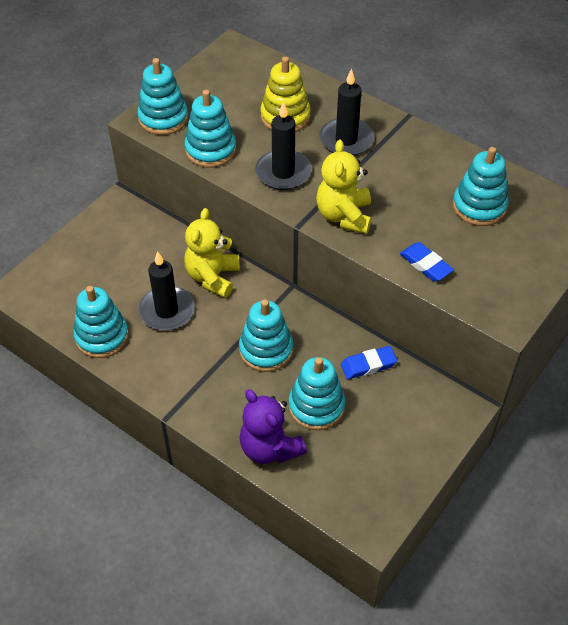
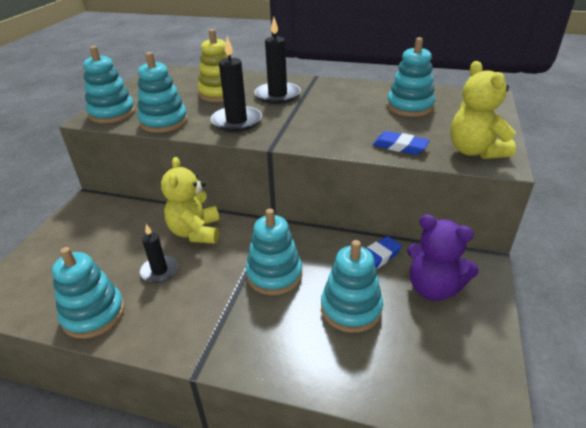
camera: 20 degrees left, 15 degrees down
black candle [138,251,195,331] -> black candle [140,224,178,283], size x0.64
purple teddy bear [239,389,307,464] -> purple teddy bear moved to [407,214,479,301]
yellow teddy bear [316,140,371,234] -> yellow teddy bear moved to [450,61,516,159]

